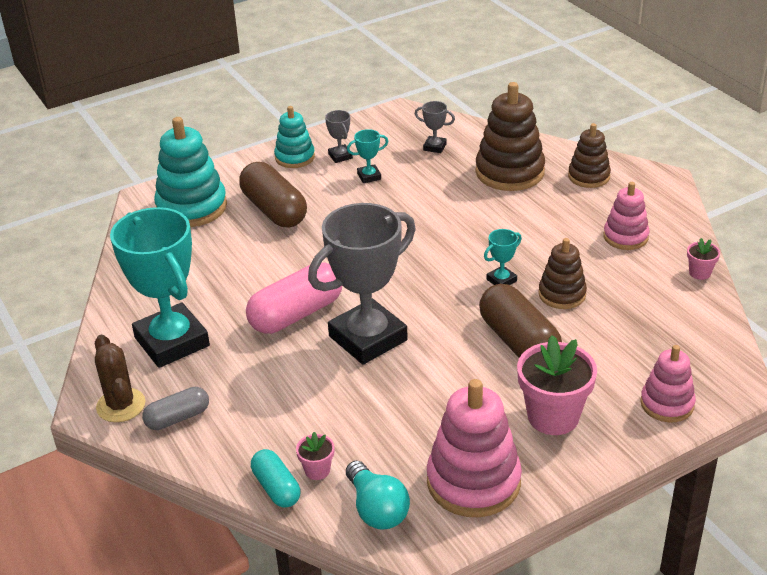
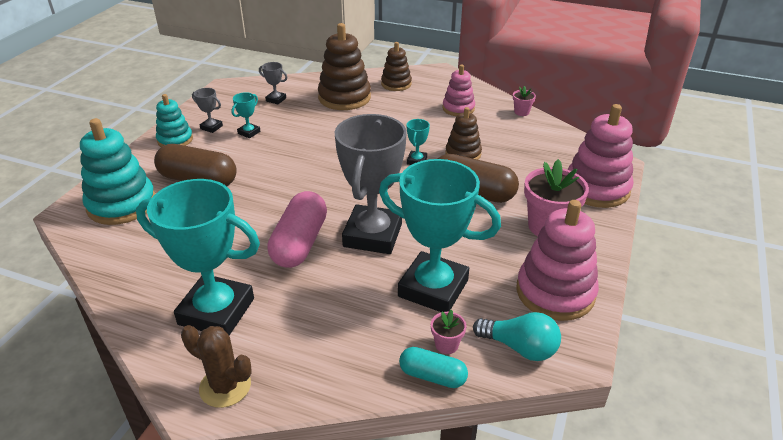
camera: 40 degrees left, 0 degrees up
grey capsule [142,387,209,430] -> none
grey trophy [415,101,455,153] -> grey trophy turned 45 degrees clockwise [259,62,287,104]
pink stacking toy [640,345,696,422] -> pink stacking toy [567,104,633,208], size x1.67
none -> turquoise trophy [379,159,501,312]

